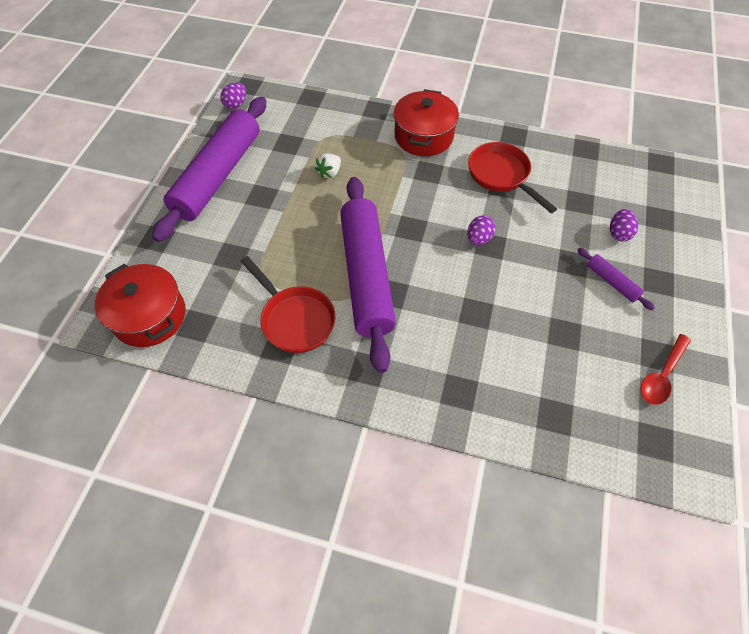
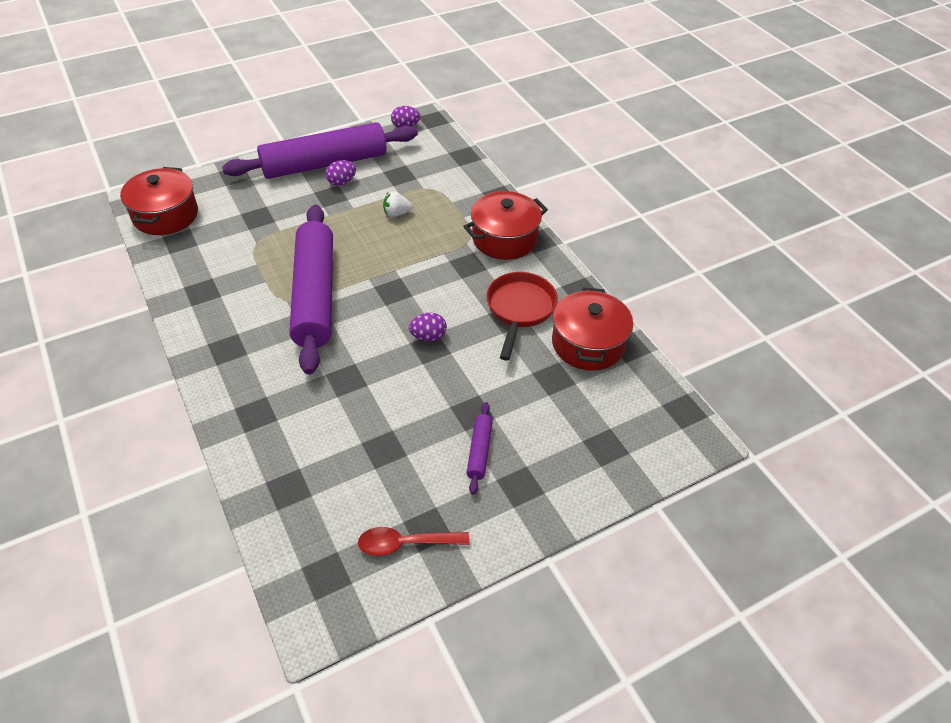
camera: 45 degrees right, 10 degrees down
red pan [241,256,335,353] -> none
purple rolling pin [340,177,396,373] -> purple rolling pin turned 45 degrees counterclockwise [289,205,333,375]
purple egg [610,209,638,242] -> purple egg moved to [326,160,356,186]
none -> red pot [552,287,633,371]

